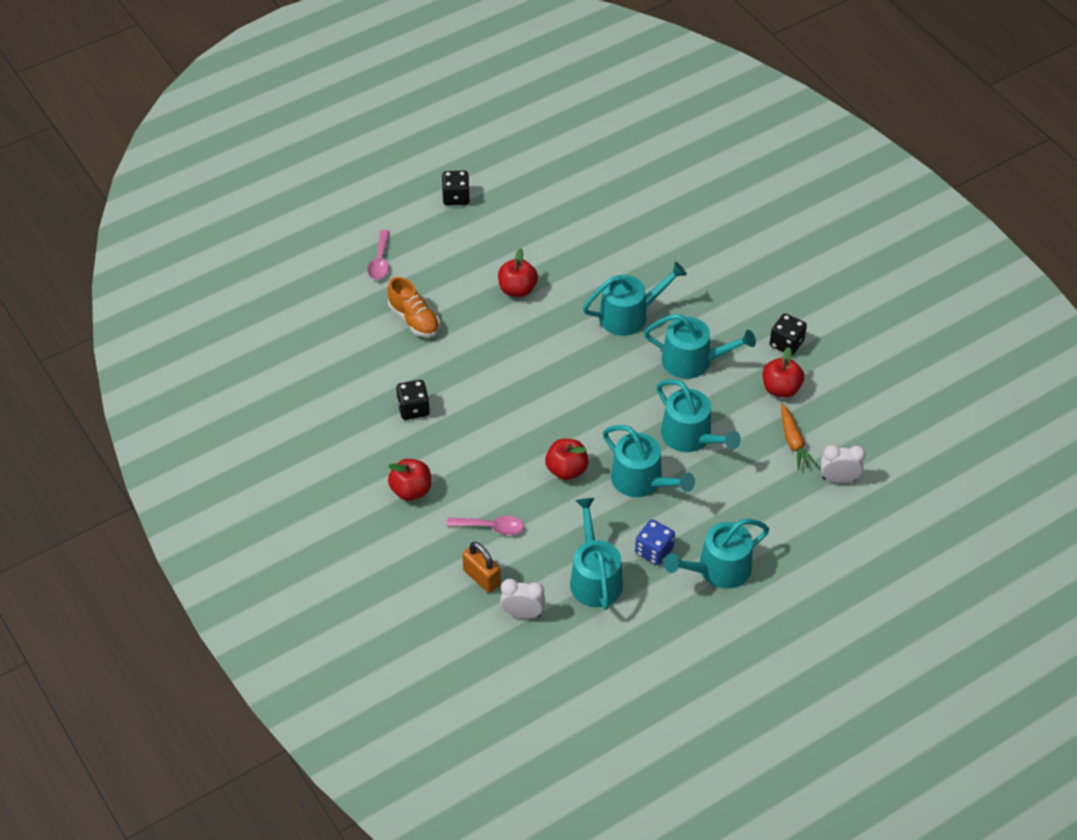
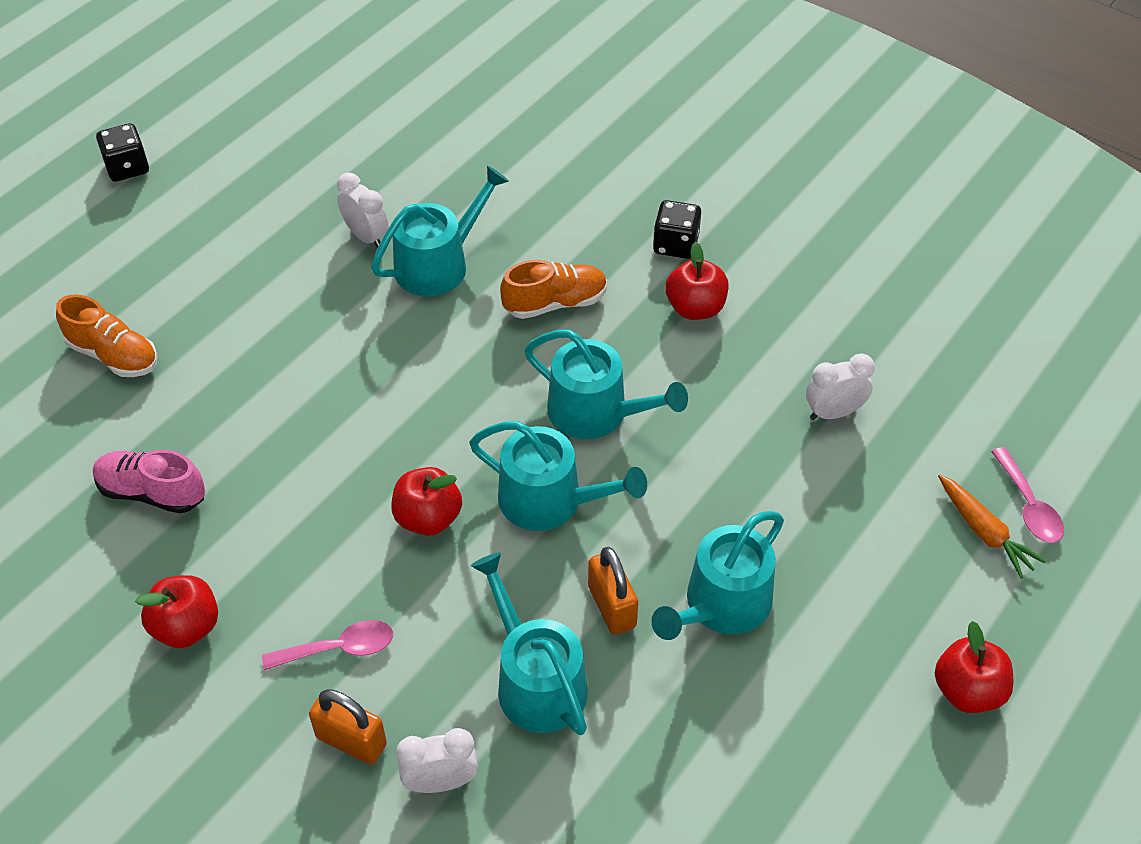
camera: 20 degrees left, 0 degrees up
pink spoon [368,230,390,280] -> pink spoon moved to [991,447,1064,543]
black dice [396,380,430,420] -> pink shoe [93,450,205,514]
red apple [498,248,538,297] -> red apple moved to [935,621,1013,713]
blue dice [635,519,675,565] -> orange padlock [588,547,638,635]
turquoise watering can [644,314,756,379] -> orange shoe [500,260,607,319]
orange carrot [781,403,817,470] -> orange carrot moved to [938,475,1046,579]
none -> white clock [337,173,388,248]

